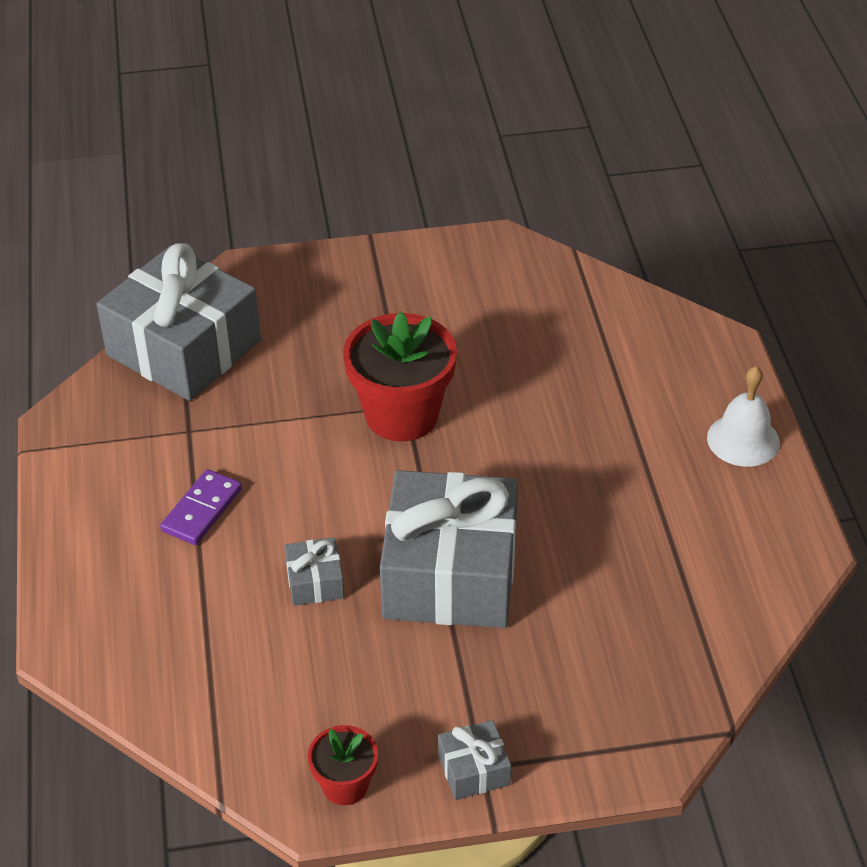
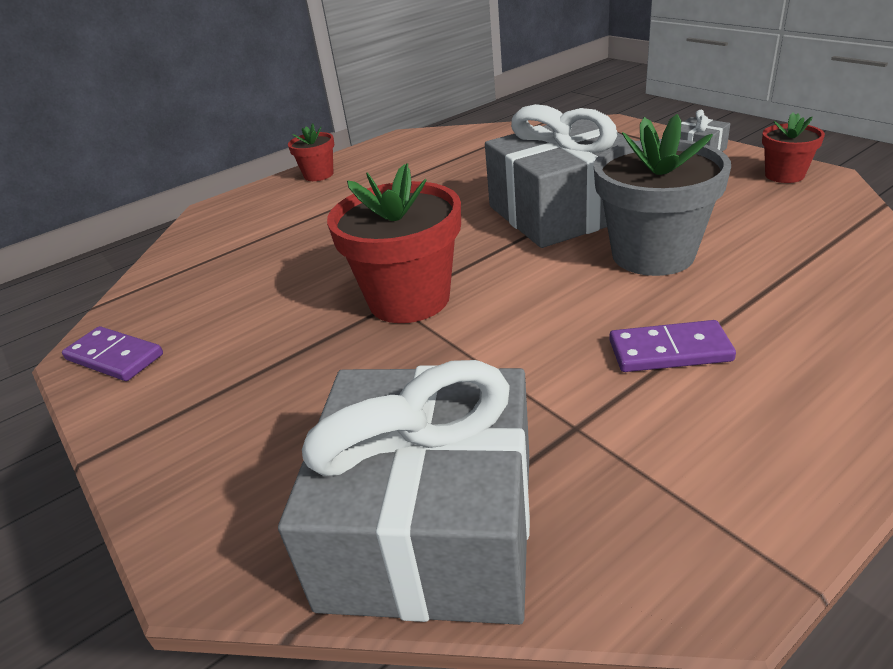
camera: 115 degrees left, 10 degrees down
grey gift [284,537,344,606] -> grey flower pot [594,114,731,276]
white bell [707,366,780,467] -> red flower pot [288,123,334,181]
none -> purple domino [62,326,163,381]

